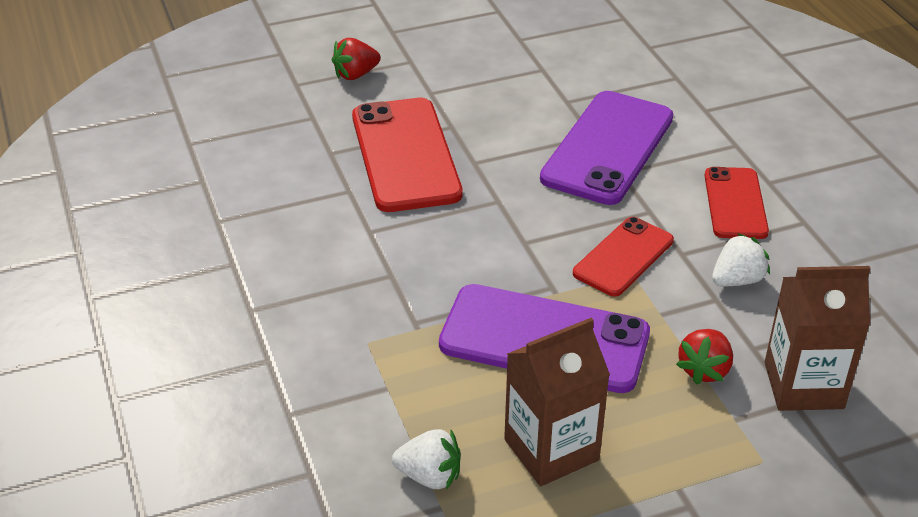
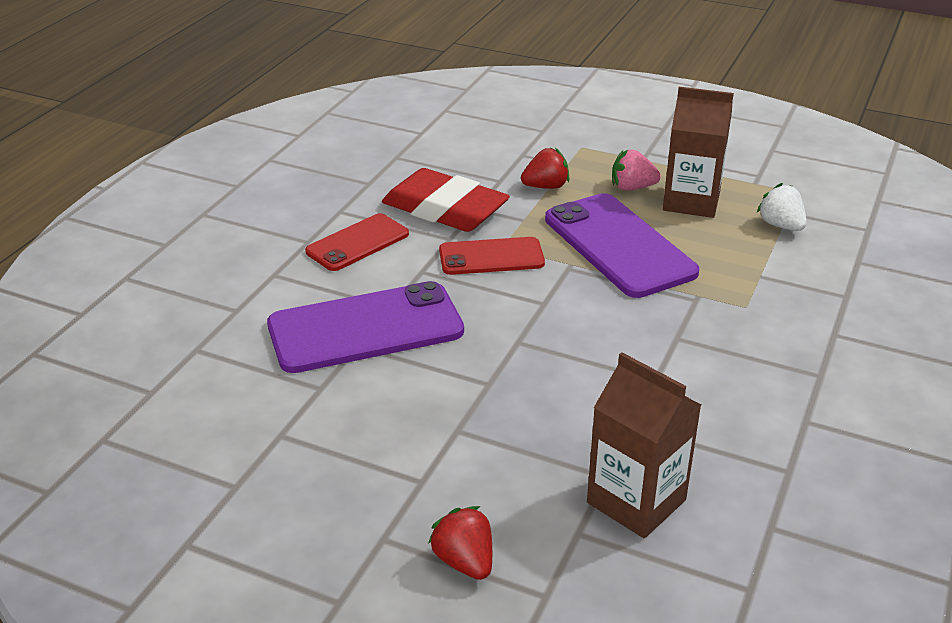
camera: 135 degrees left, 5 degrees down
red strawberry [332,38,381,80] -> red strawberry turned 135 degrees counterclockwise [428,506,492,580]
red phone [352,98,463,212] -> none
white strawberry [712,233,770,287] -> red eraser [382,168,510,232]
brown carton [764,266,871,411] -> brown carton moved to [587,352,701,538]
none -> pink strawberry [612,149,661,191]

